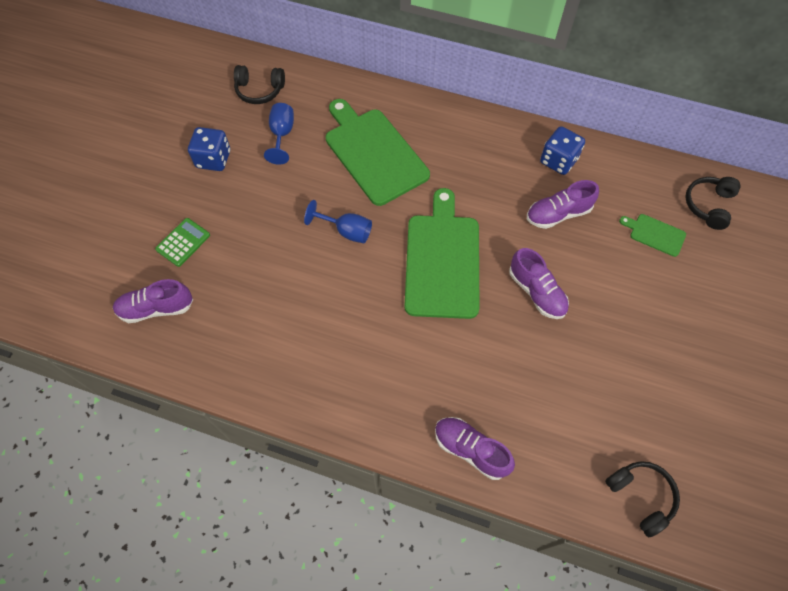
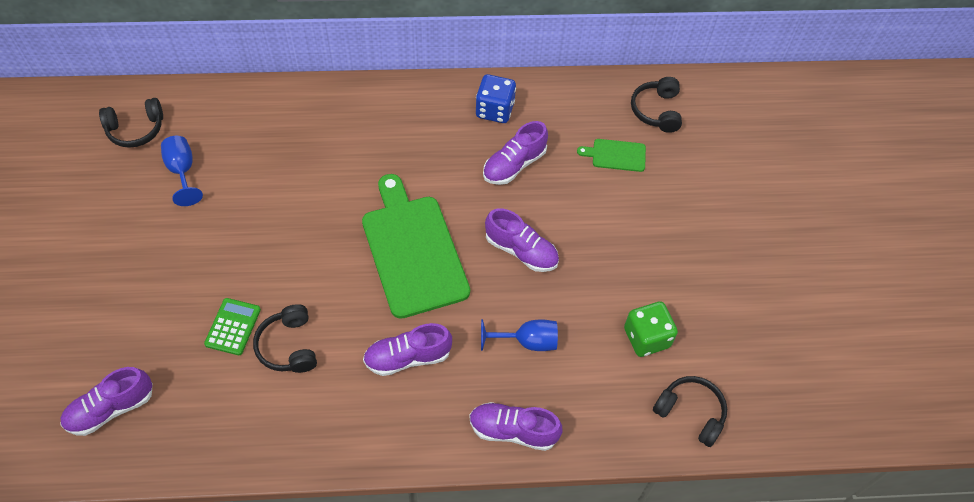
camera: 25 degrees left, 5 degrees down
green calculator [155,218,210,267] -> green calculator moved to [204,298,261,355]
blue dice [188,127,230,171] -> none
blue goblet [304,200,372,243] -> blue goblet moved to [481,319,558,351]
green cutting board [326,99,430,206] -> none
none -> black headphones [253,304,317,373]
none -> purple shoe [363,323,452,376]
none -> green dice [624,302,678,357]

